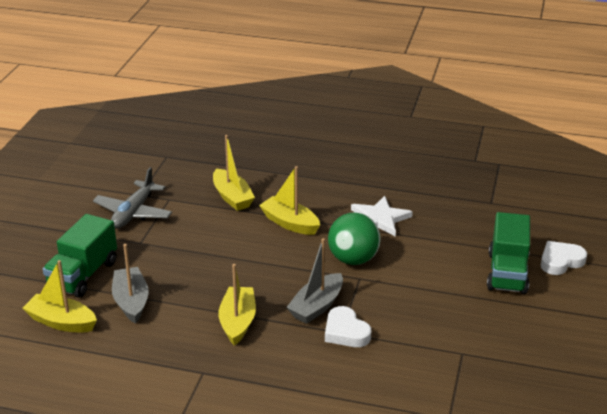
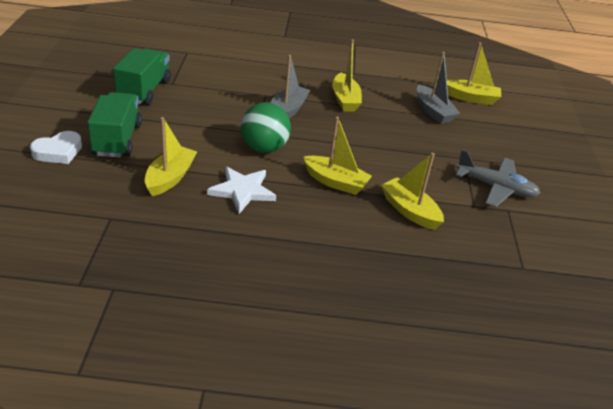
camera: 165 degrees right, 5 degrees up
green truck [43,214,117,298] -> green truck moved to [113,48,171,105]
grey plane [93,167,172,229] -> grey plane turned 105 degrees clockwise [456,150,540,207]
white heart [325,306,371,347] -> none
none -> yellow boat [145,117,197,196]

